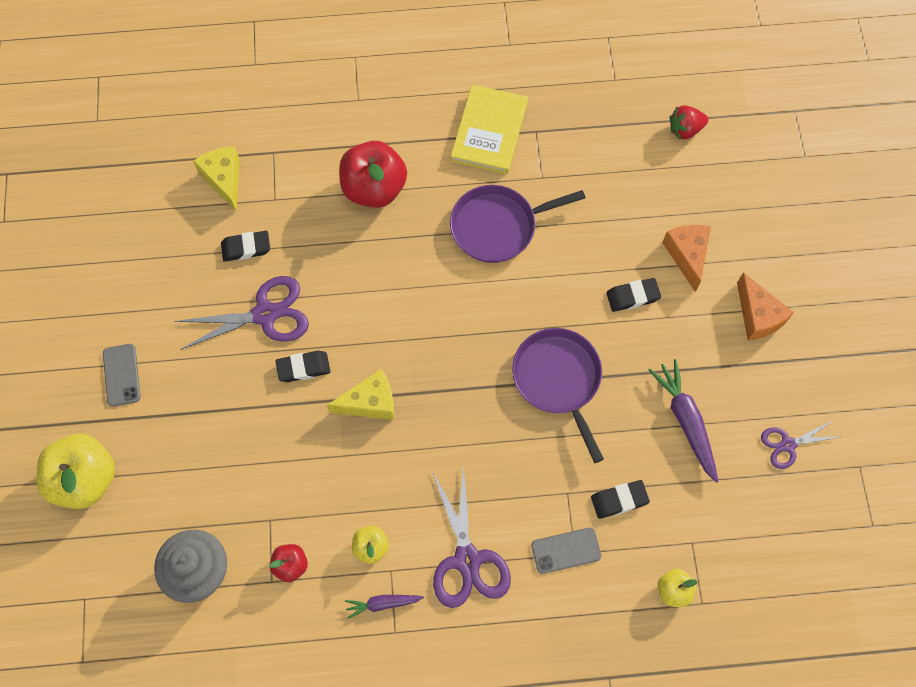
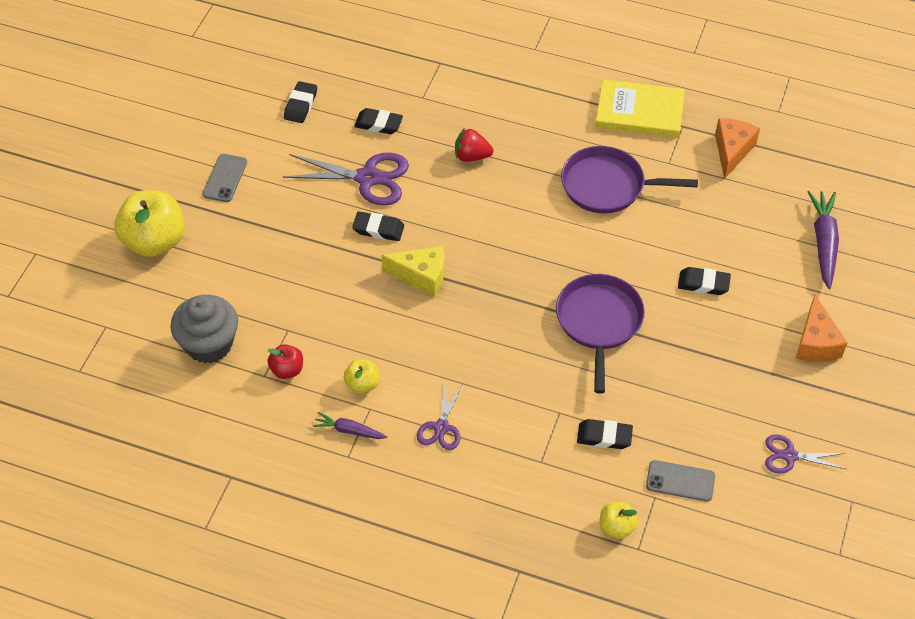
camera: 25 degrees right, 15 degrees down
yellow cheese [193,146,240,212] -> none
red apple [339,141,407,208] -> none
purple scissors [432,464,511,608] -> purple scissors [417,383,463,450], size x0.58
yellow book [451,84,528,174] -> yellow book turned 60 degrees clockwise [595,79,685,138]
grey phone [531,527,601,574] -> grey phone moved to [646,460,715,501]
purple carrot [649,359,719,483] -> purple carrot moved to [807,191,839,289]
orange cheese [662,225,711,292] -> orange cheese moved to [715,119,760,179]
red strawberry [669,105,708,140] -> red strawberry moved to [455,128,493,162]
none -> black eraser [284,81,317,123]

